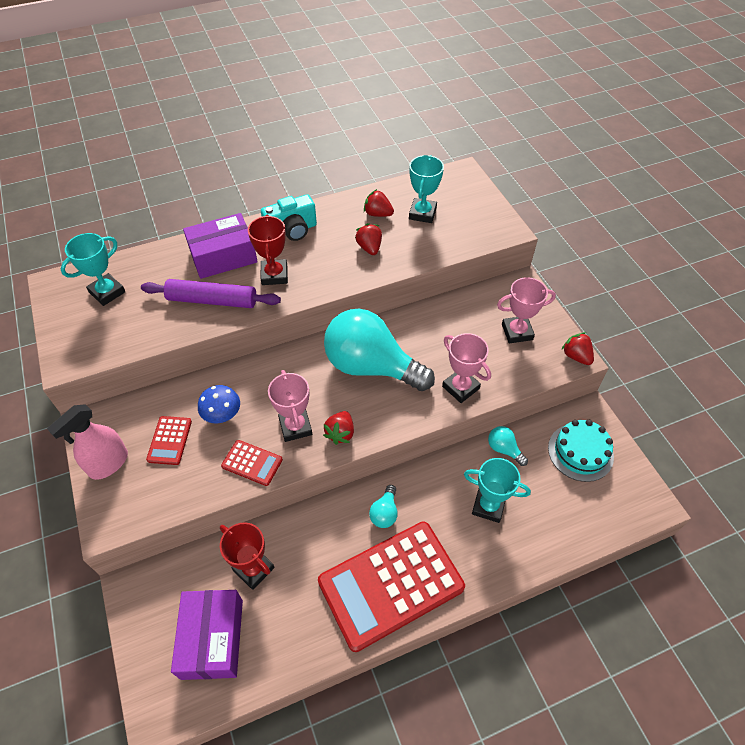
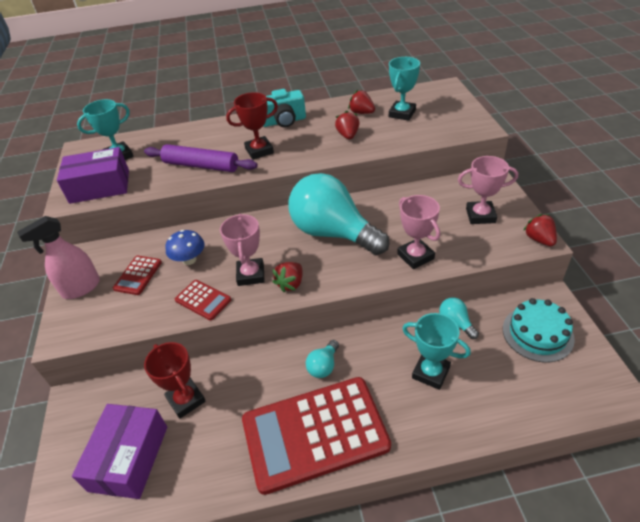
camera: 15 degrees right, 10 degrees down
purple box [183,213,258,279] -> purple box moved to [57,147,129,204]
red trophy [248,215,288,285] -> red trophy turned 60 degrees clockwise [226,92,278,160]

